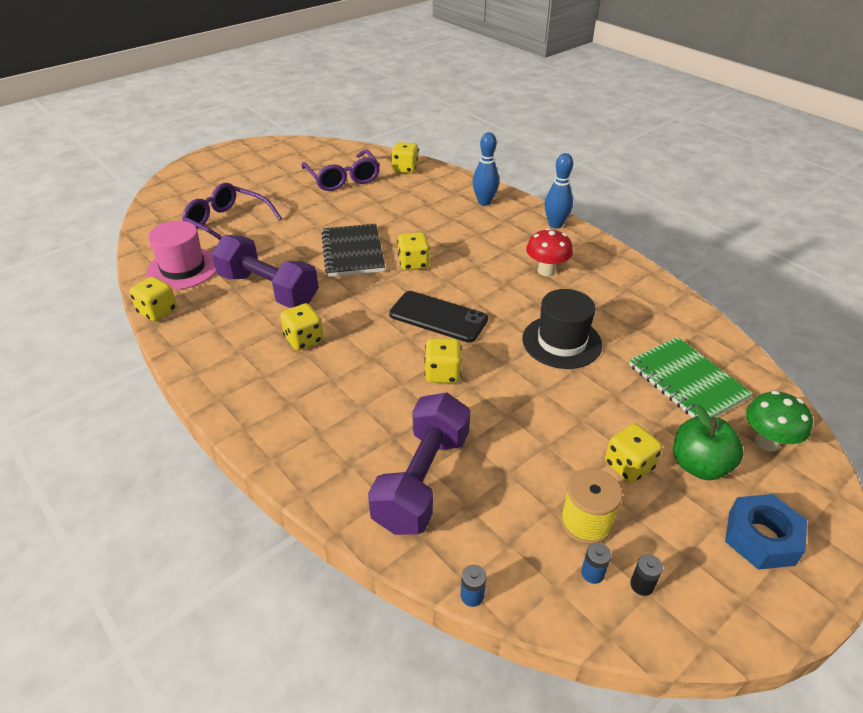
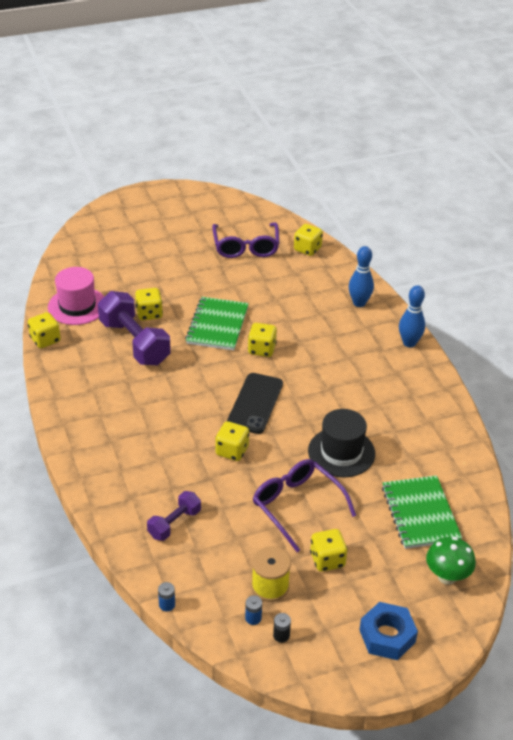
camera: 20 degrees right, 0 degrees up
purple glasses [182,183,282,240] -> purple glasses moved to [253,459,356,552]
yellow dice [280,303,323,351] -> yellow dice moved to [135,288,163,320]
black notebook [321,224,385,277] -> green notebook [185,297,249,351]
purple dumbbell [368,393,470,535] -> purple dumbbell [147,491,201,541], size x0.55
black phone [389,291,488,343] -> black phone turned 60 degrees clockwise [227,373,283,434]
red mushroom [526,228,573,276] -> none
green apple [674,404,744,480] -> none

